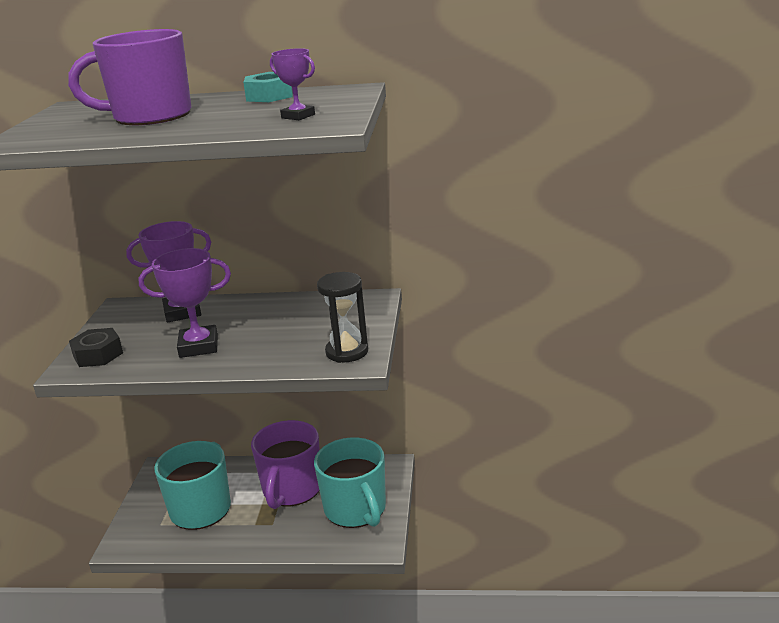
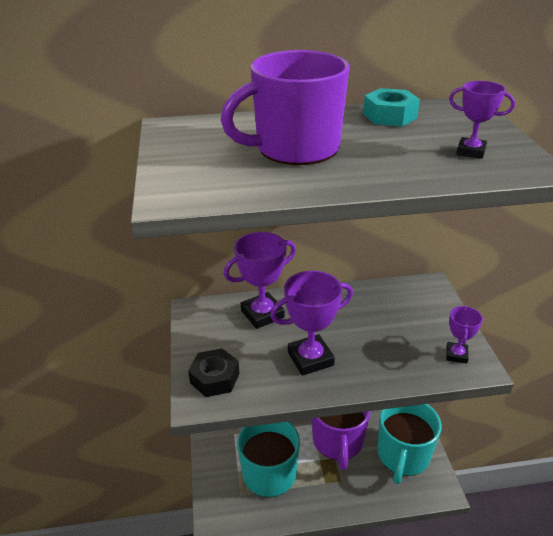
camera: 15 degrees left, 10 degrees up
turquoise mug [314,437,386,528] -> turquoise mug turned 60 degrees clockwise [378,404,442,484]
black hourglass [317,272,368,363] -> purple trophy [446,306,483,364]

